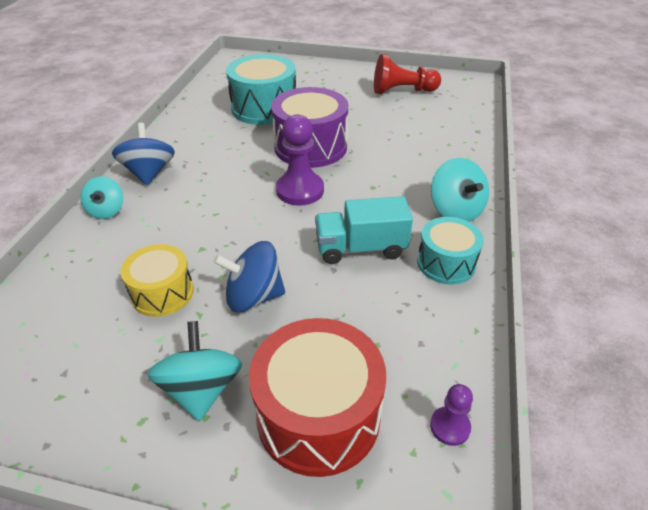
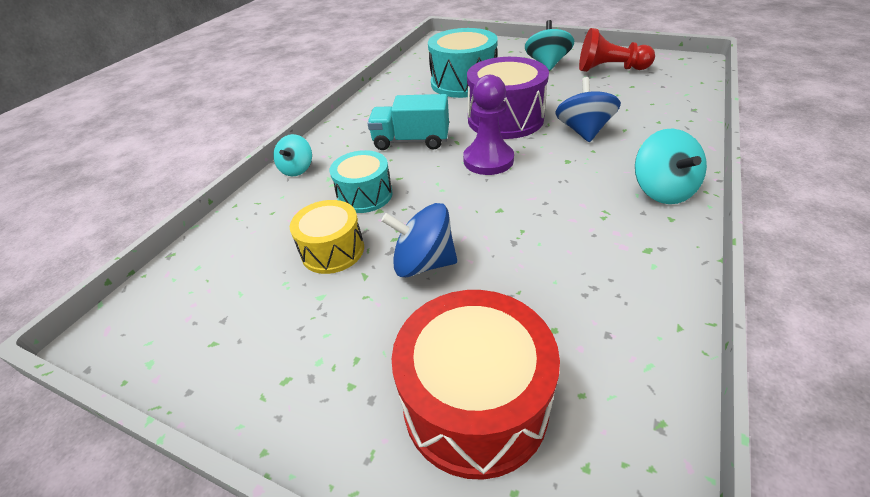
camera: 15 degrees right, 0 degrees up
blue spinning top [112,123,175,185] -> blue spinning top moved to [555,77,621,142]
turquoise spinning top [147,321,242,421] -> turquoise spinning top moved to [525,20,574,71]
turquoise truck [315,196,413,264] -> turquoise truck moved to [367,94,449,150]
turquoise drum [417,217,483,284] -> turquoise drum moved to [329,150,393,213]
purple pawn [430,384,473,446] -> none

